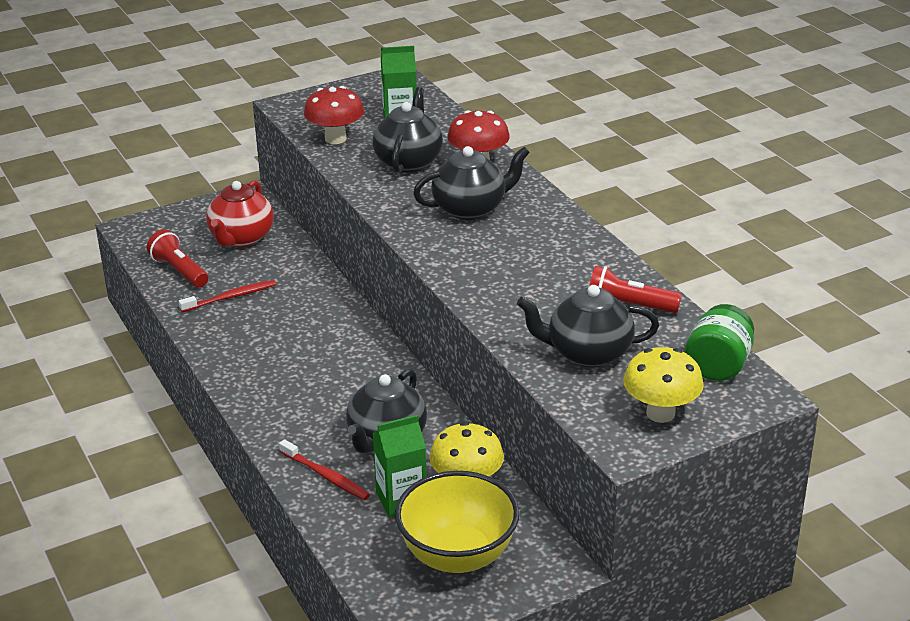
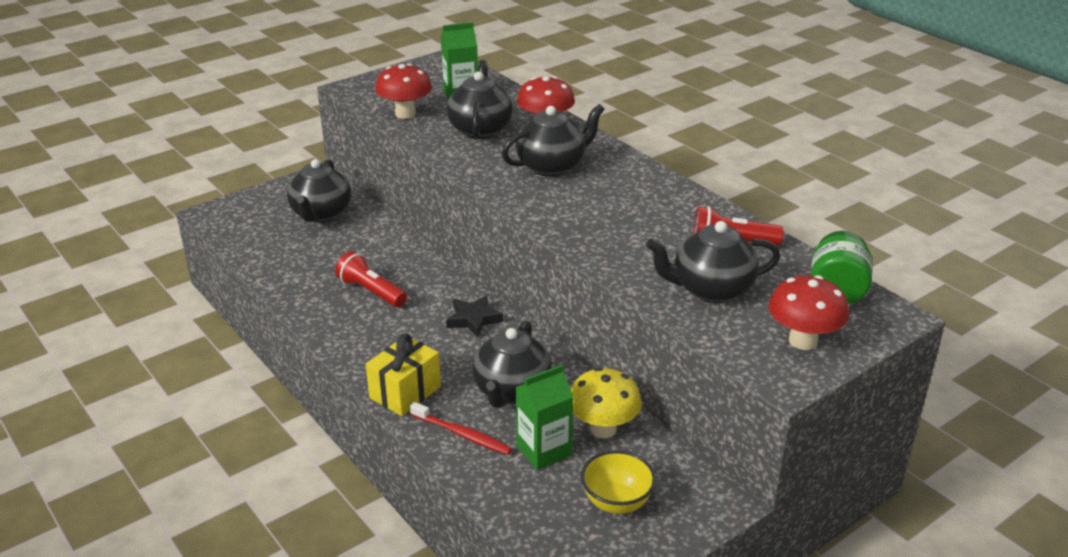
camera: 10 degrees left, 0 degrees up
red flashlight [147,230,208,287] -> red flashlight moved to [335,251,407,307]
red toothbrush [179,280,276,312] -> none
red teapot [206,180,274,247] -> black teapot [287,159,351,222]
yellow bowl [395,471,519,573] -> yellow bowl [581,450,656,514], size x0.60
yellow mushroom [623,347,704,423] -> red mushroom [769,275,849,350]
none -> yellow gift [366,334,441,416]
none -> black star [446,295,503,337]

